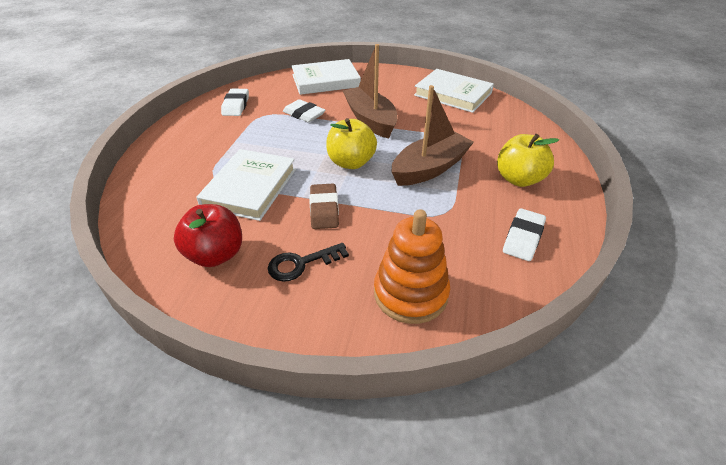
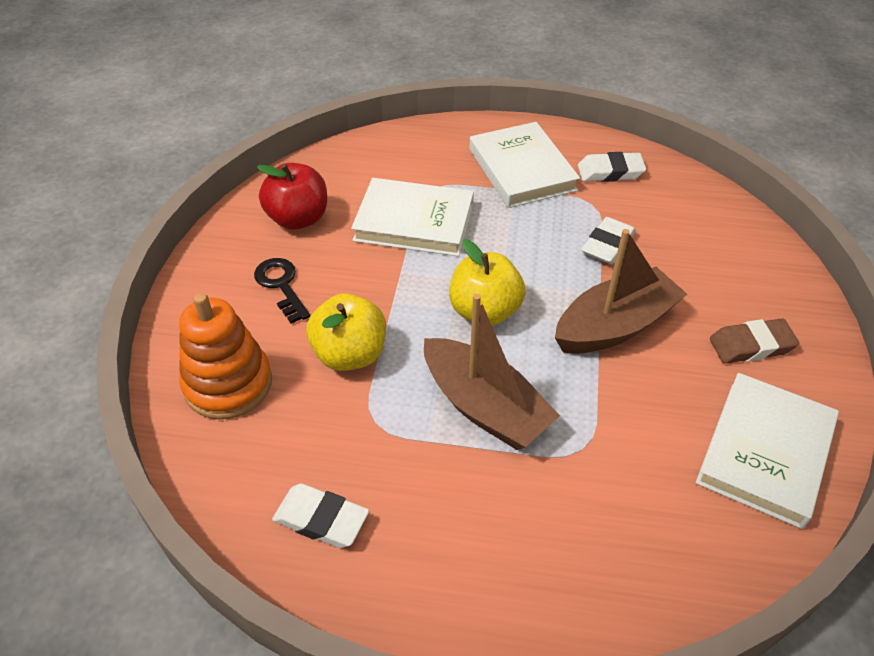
camera: 85 degrees right, 5 degrees up
white book [291,59,361,95] -> white book moved to [469,122,580,208]
brown eraser [309,184,339,229] -> brown eraser moved to [710,318,799,363]
yellow apple [497,134,559,187] -> yellow apple moved to [306,293,386,371]

